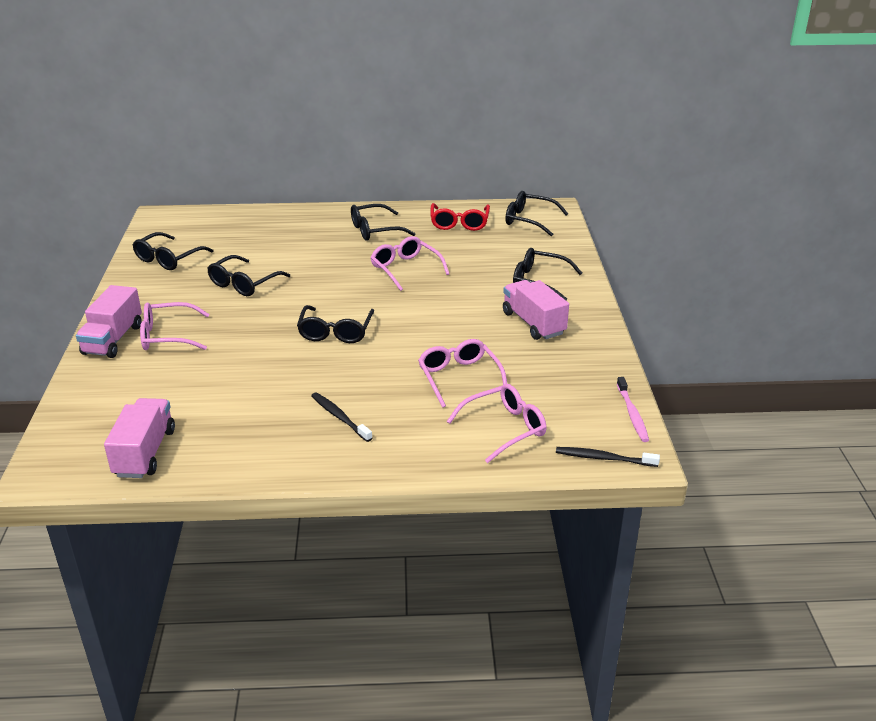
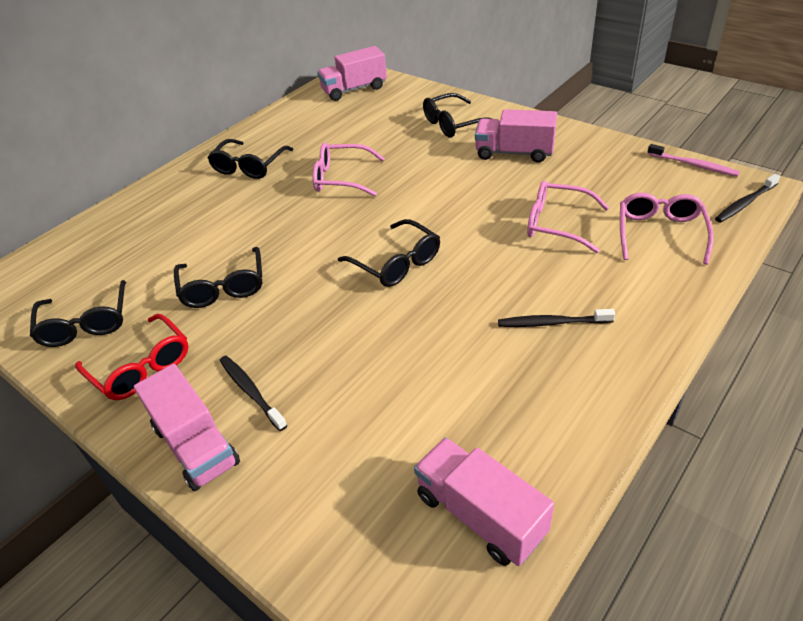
camera: 45 degrees left, 10 degrees up
pink glasses [140,302,210,350] -> black toothbrush [220,356,287,431]
red glasses [431,203,490,231] -> red glasses moved to [75,314,189,400]
black glasses [505,191,568,236] -> pink truck [317,46,387,101]

